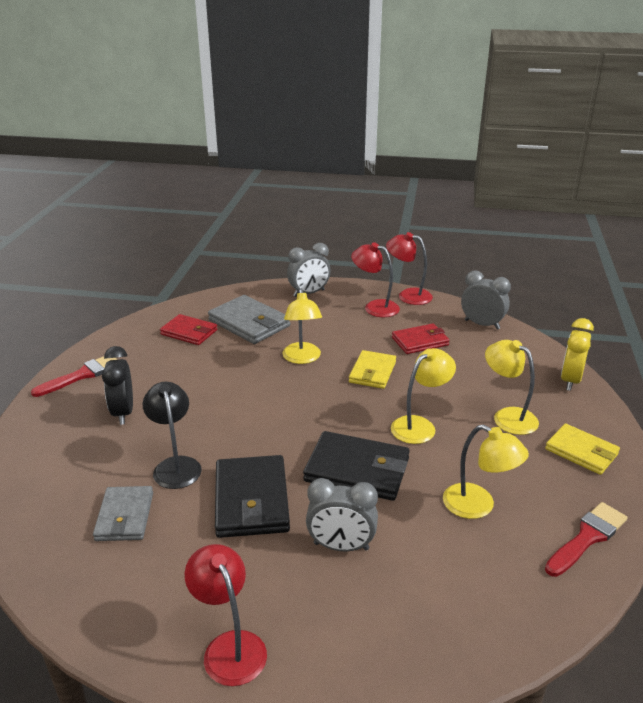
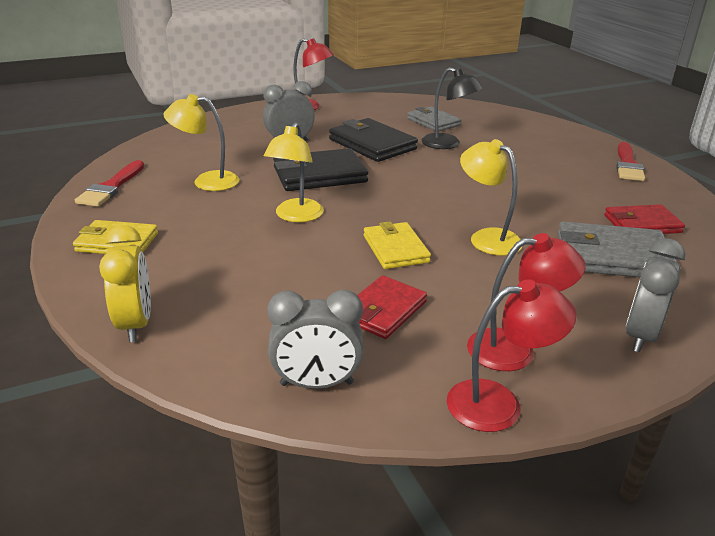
camera: 145 degrees right, 0 degrees up
black clock [102,346,133,425] -> none
yellow lamp [485,340,539,435] -> none

